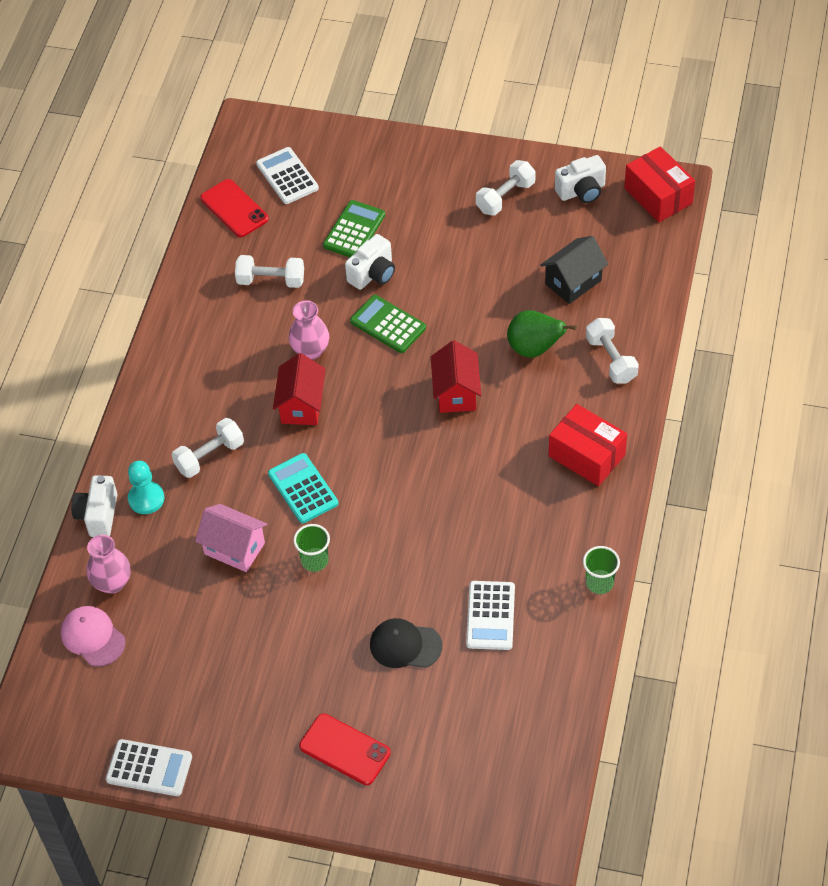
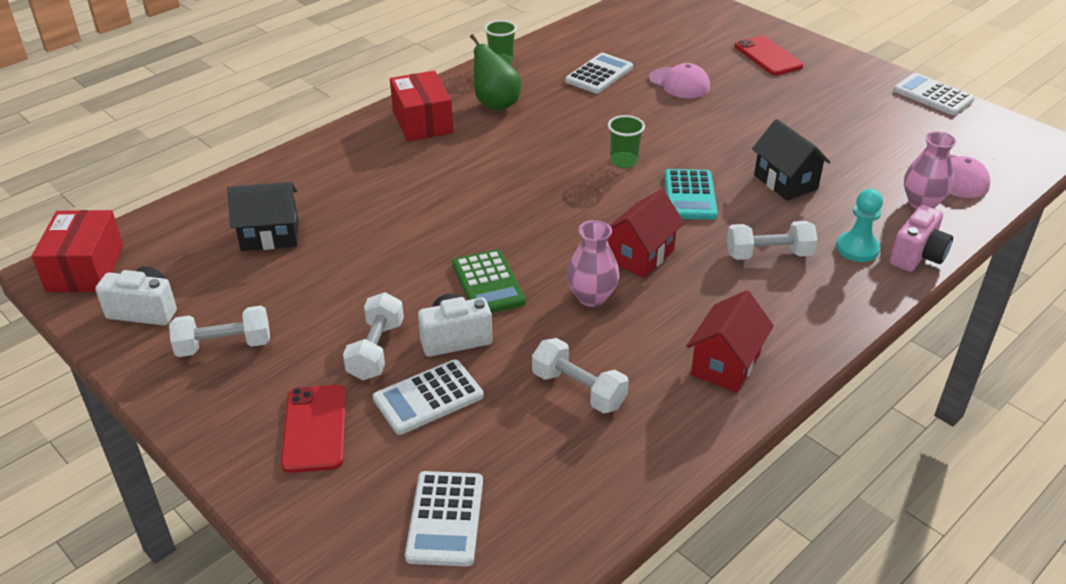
camera: 150 degrees left, 15 degrees down
white camera [71,475,117,537] -> pink camera [890,205,953,272]
pink house [195,504,267,572] -> black house [752,119,830,201]
red phone [200,179,269,237] -> red phone moved to [281,385,346,473]
green cup [293,524,330,572] -> green cup moved to [608,115,645,168]
green calculator [323,200,385,257] -> white calculator [373,359,484,435]
black cap [370,618,442,668] -> pink cap [649,63,710,98]
red house [431,340,481,413] -> red house moved to [686,290,774,393]
green pear [507,310,577,358] -> green pear moved to [470,34,522,110]
white dumbbell [586,318,639,383] -> white dumbbell moved to [343,292,404,380]

